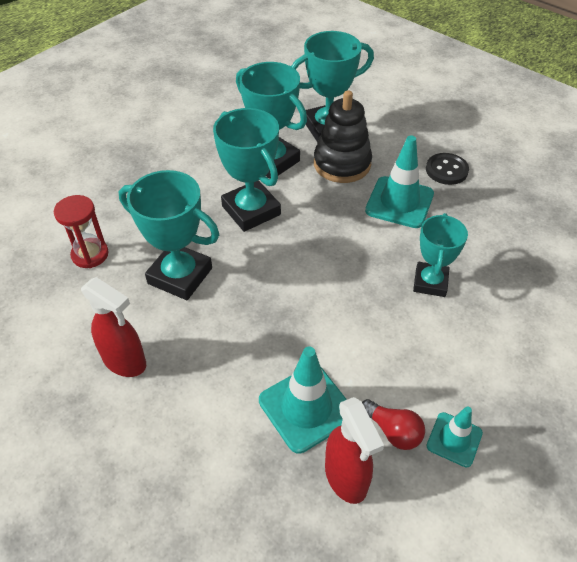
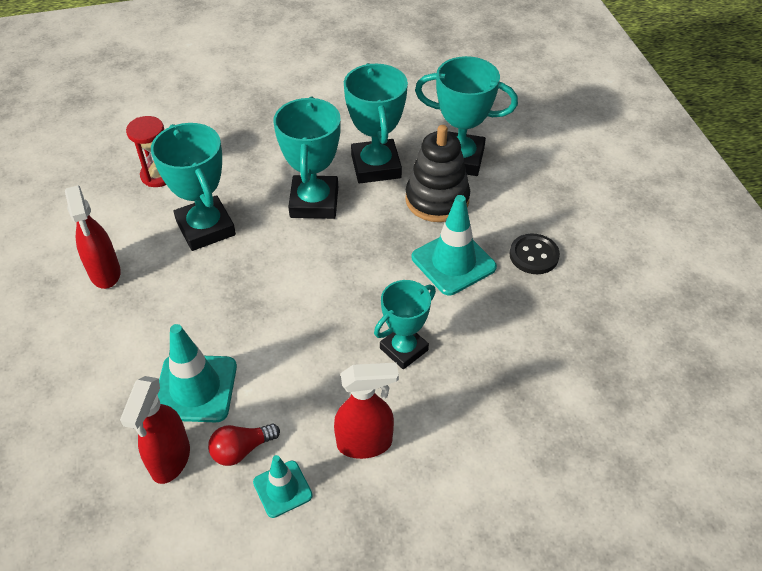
camera: 35 degrees right, 0 degrees up
red light bulb [362,399,425,450] -> red light bulb turned 75 degrees clockwise [208,424,280,466]
none -> red spray bottle [334,363,399,459]

